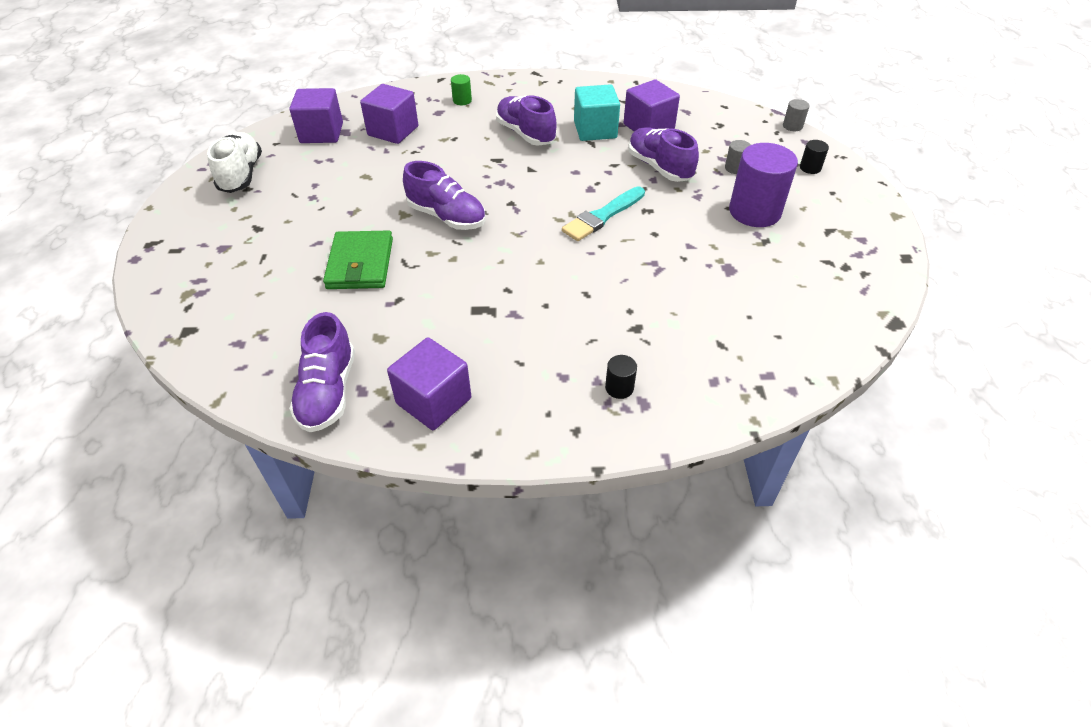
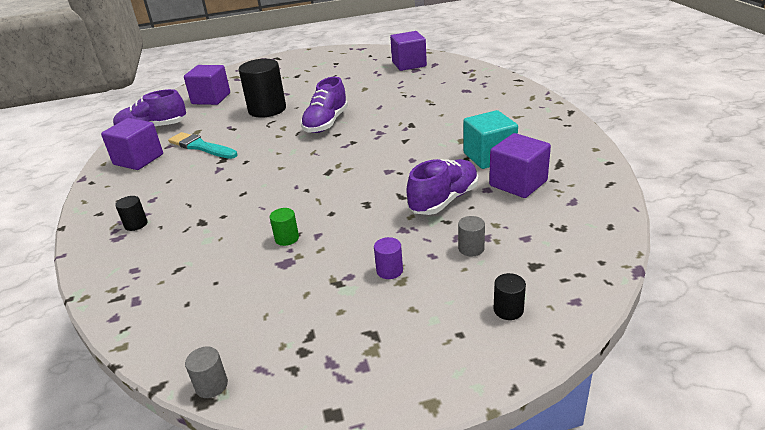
camera: 80 degrees right, 15 degrees down
white shoe [207,132,262,193] -> none
green wallet [323,231,393,289] -> black cylinder [239,59,286,118]
purple cube [360,84,418,144] -> purple cube moved to [184,65,230,105]
green cylinder [451,74,472,105] -> green cylinder moved to [270,208,299,246]
purple shoe [496,96,557,145] -> none
turquoise brush [562,186,645,241] -> turquoise brush moved to [168,132,238,159]
purple cylinder [729,143,798,227] -> purple cylinder [374,237,403,279], size x0.44
grey cylinder [783,99,809,131] -> grey cylinder moved to [185,346,228,398]

